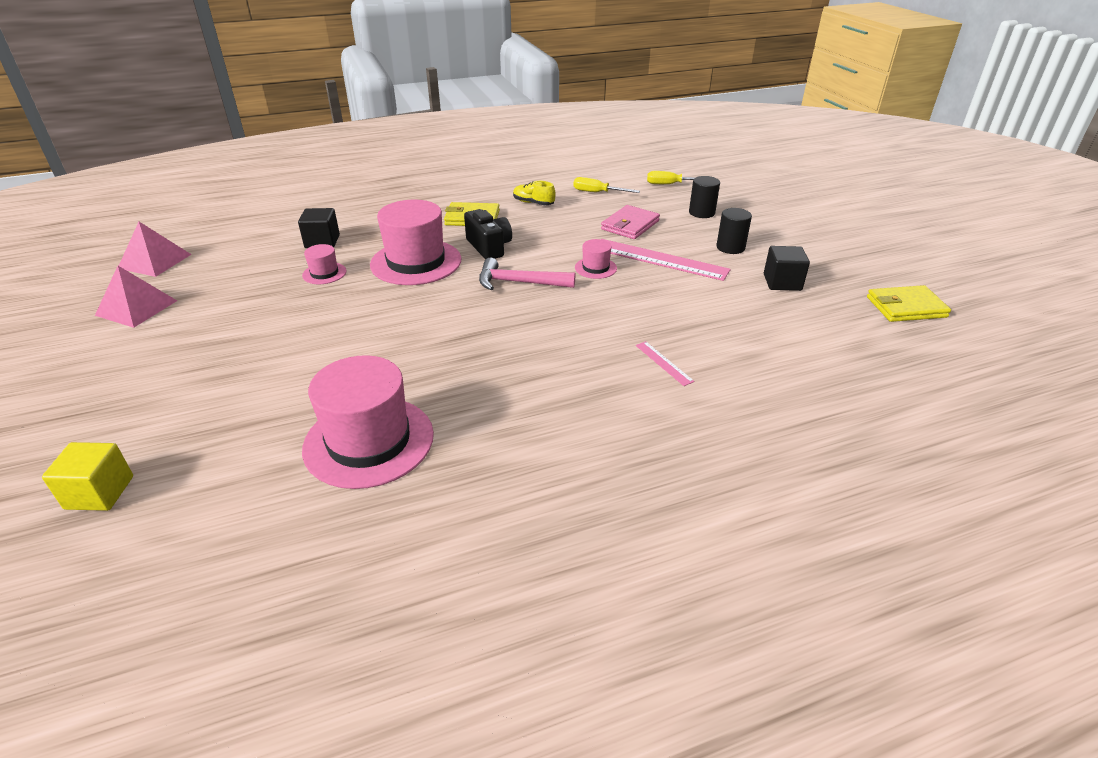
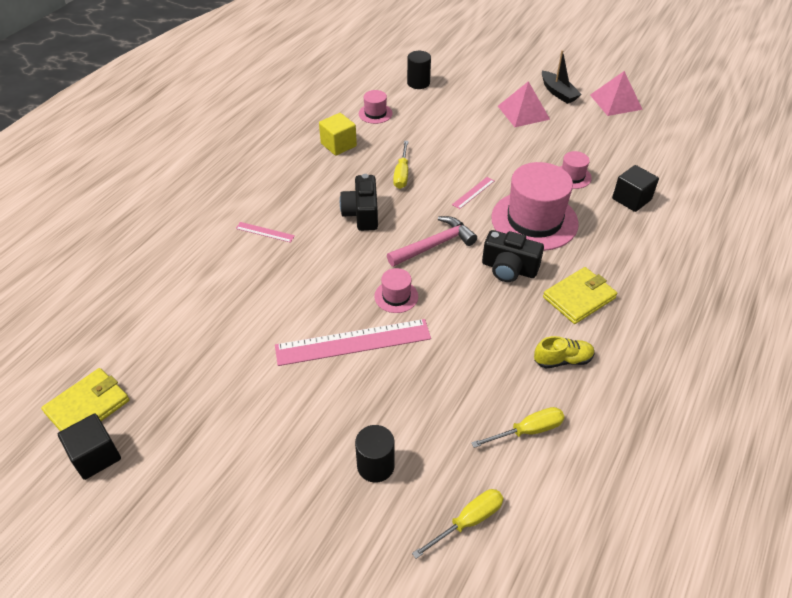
camera: 140 degrees right, 10 degrees up
yellow cube [42,442,133,511] -> yellow cube moved to [319,113,357,156]
pink pyramid [119,222,192,277] -> pink pyramid moved to [498,81,550,127]
pink hat [302,355,434,489] -> pink hat [359,90,393,124], size x0.46
pink wallet [601,205,660,239] -> none
black cylinder [716,208,752,254] -> black cylinder moved to [407,51,431,89]
black cube [764,246,810,291] -> black cube moved to [58,413,121,480]
none -> black camera [340,174,378,231]
none -> yellow screwdriver [393,141,408,189]
none -> pink ruler [452,177,495,209]
none -> black boat [542,50,582,104]

